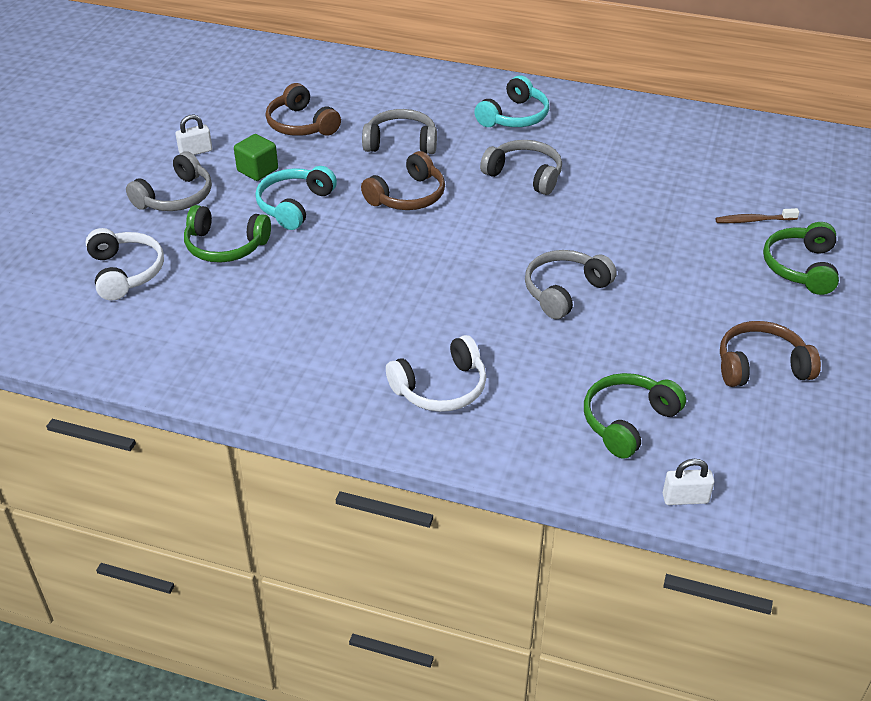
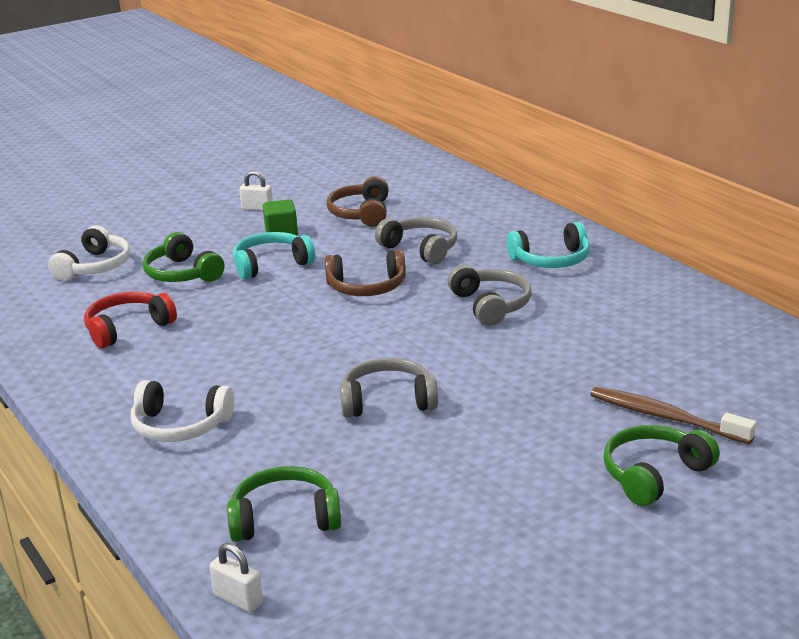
camera: 40 degrees right, 15 degrees down
grey headphones [126,151,212,211] -> none
brown toothbrush [715,208,799,223] -> brown toothbrush [590,387,756,444], size x1.64
brown headphones [720,321,821,387] -> none
none -> red headphones [84,291,177,348]

